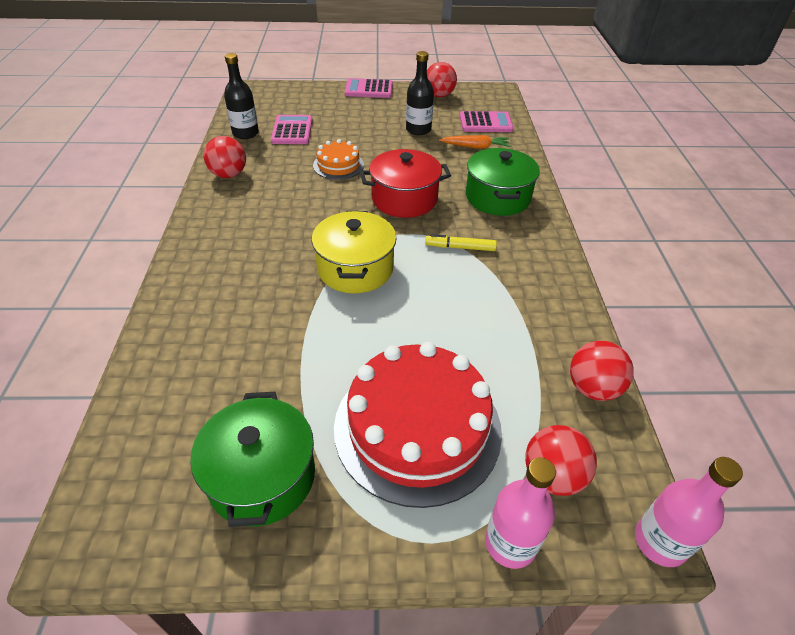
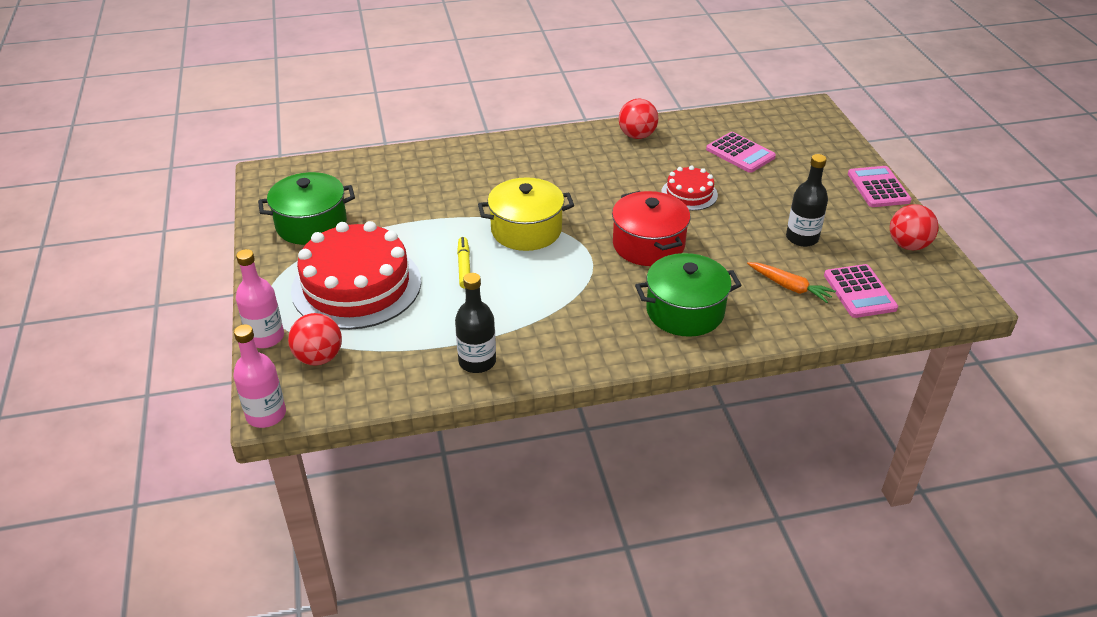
camera: 80 degrees right, 5 degrees down
black bottle [224,53,259,139] -> black bottle moved to [455,273,496,373]
pink calculator [271,115,313,144] -> pink calculator turned 60 degrees clockwise [706,132,776,173]
orange cake [313,139,364,180] -> red cake [661,166,718,211]
yellow marker [425,234,497,251] -> yellow marker moved to [457,237,470,289]
orange carrot [439,135,510,149] -> orange carrot turned 45 degrees counterclockwise [747,262,836,303]
red ball [570,341,634,401] -> none

